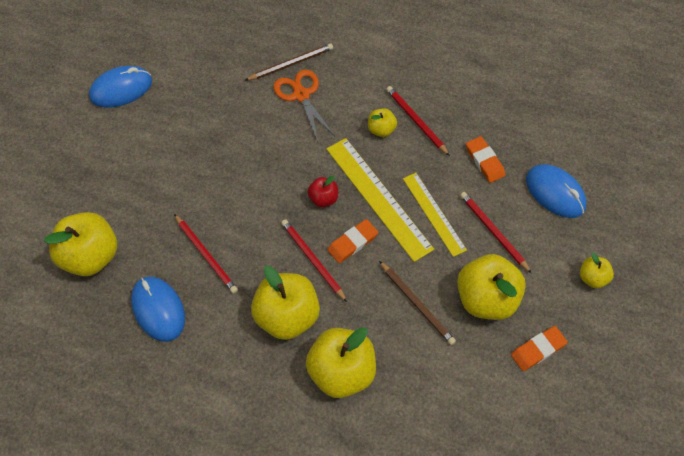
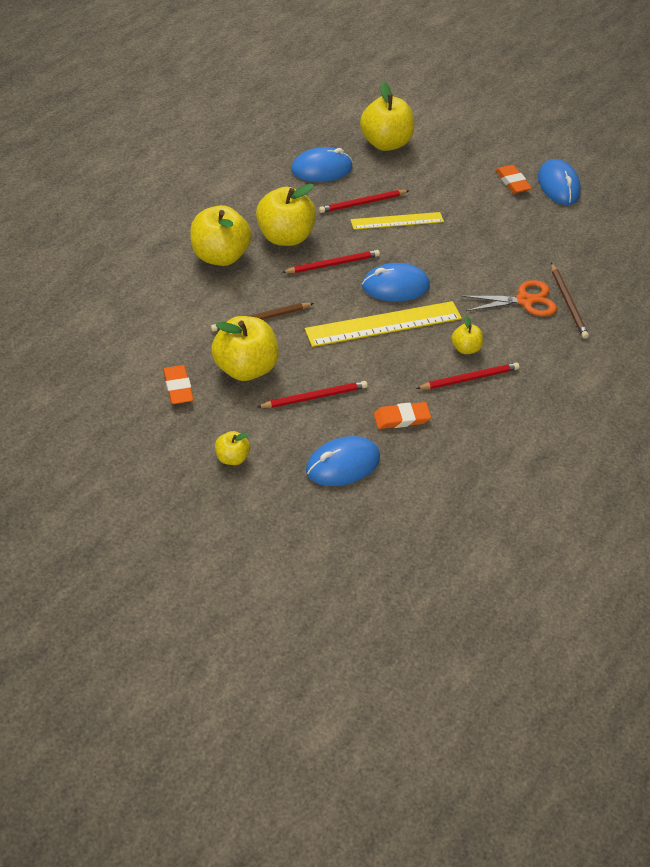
camera: 100 degrees right, 10 degrees down
red apple [307,176,338,207] -> blue mouse [362,263,430,302]
orange eraser [327,219,378,263] -> orange eraser moved to [495,165,532,194]
yellow ruler [403,173,467,257] -> yellow ruler moved to [350,212,444,230]

